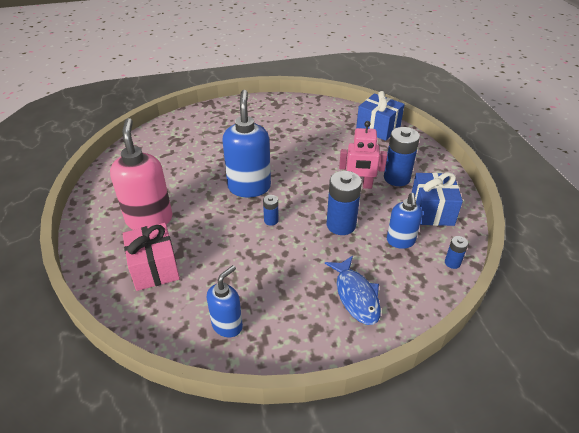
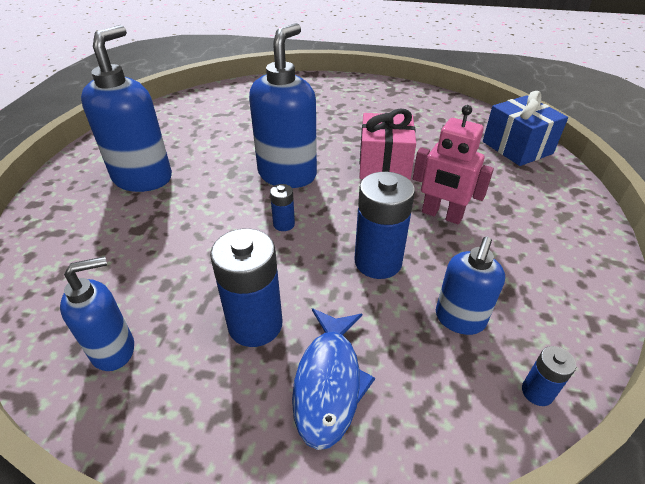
camera: 25 degrees right, 0 degrees up
pink soap dispenser [110,118,173,230] -> blue soap dispenser [81,25,172,192]
pink gift [122,223,180,291] -> pink gift moved to [359,108,416,180]
blue battery [384,127,420,186] -> blue battery moved to [210,229,282,347]
blue gift [411,172,463,226] -> none

